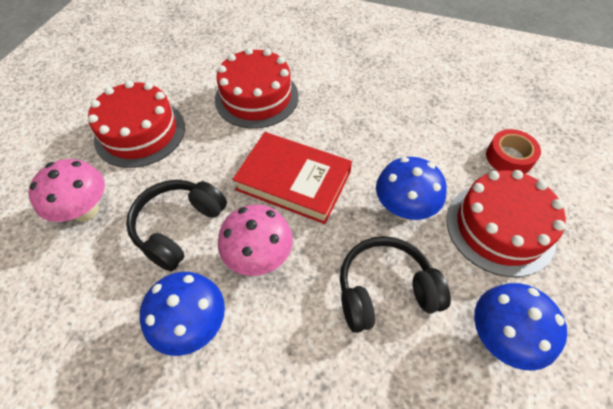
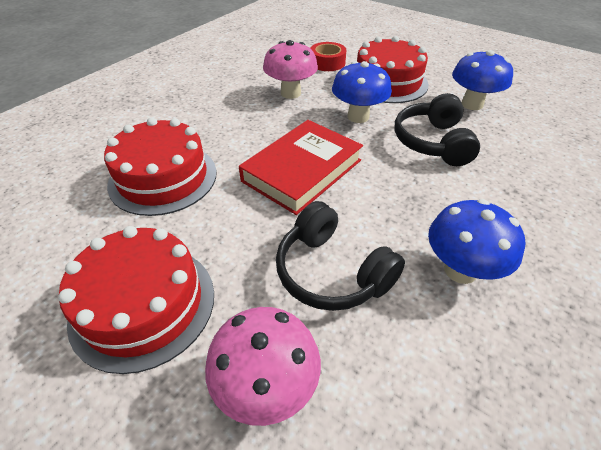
camera: 75 degrees left, 10 degrees down
pink mushroom [218,205,293,276] -> pink mushroom moved to [263,40,318,99]

